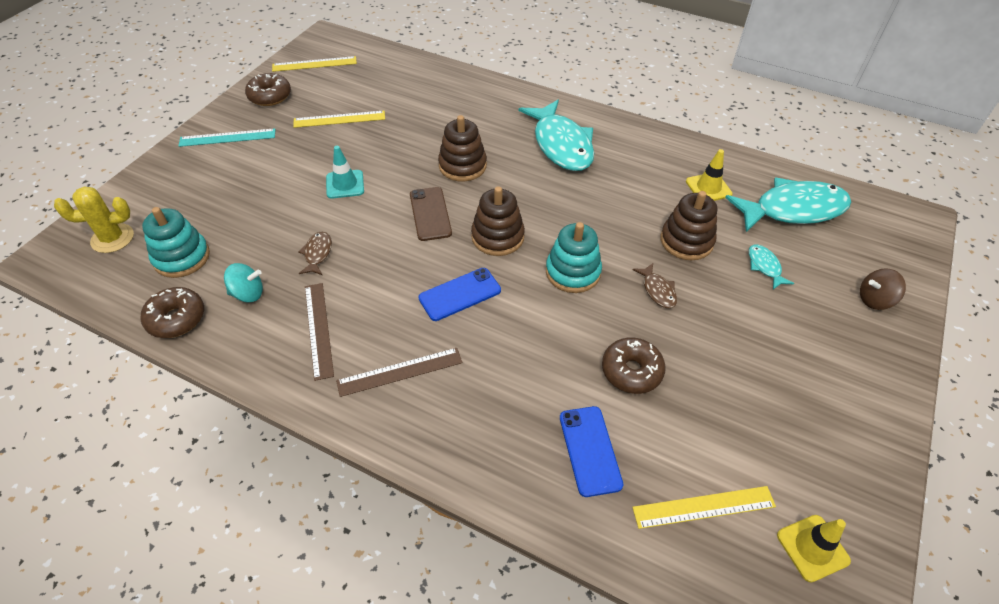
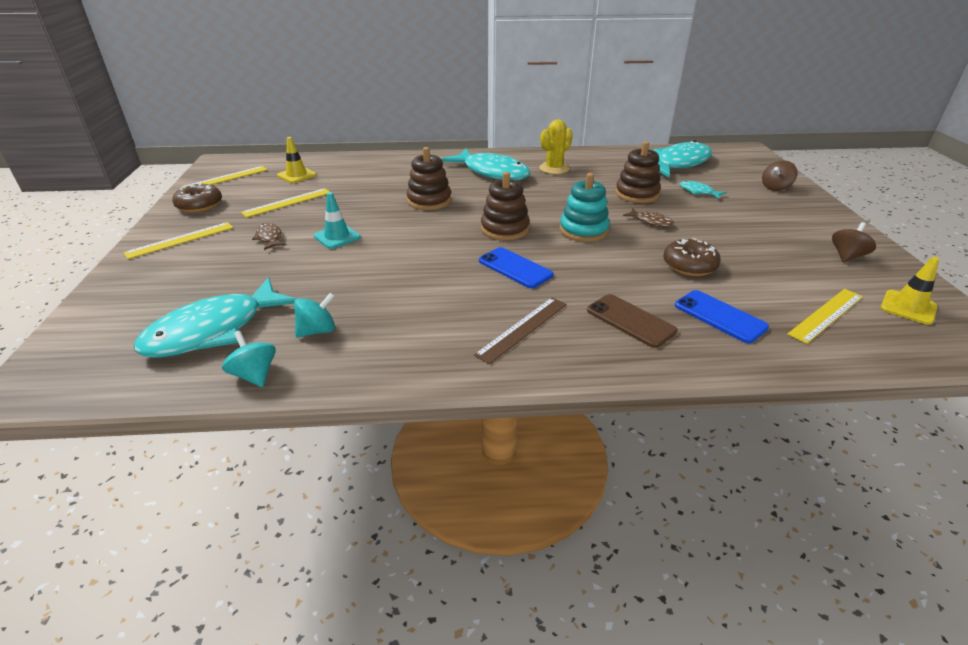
camera: 30 degrees left, 15 degrees down
yellow cactus [54,187,134,253] -> yellow cactus moved to [539,120,573,174]
brown donut [141,287,204,338] -> turquoise spinning top [222,331,276,387]
turquoise stacking toy [142,207,210,278] -> turquoise fish [134,277,297,358]
turquoise ruler [178,128,276,147] -> yellow ruler [123,222,233,259]
brown fish [298,231,332,275] -> brown fish moved to [252,223,287,250]
brown ruler [305,283,334,381] -> none
brown phone [410,187,452,241] -> brown phone moved to [587,294,677,348]
blue phone [418,268,501,321] -> blue phone turned 75 degrees counterclockwise [479,247,553,288]
yellow traffic cone [686,149,732,201] -> yellow traffic cone moved to [277,137,316,183]
none -> brown spinning top [832,222,876,262]

